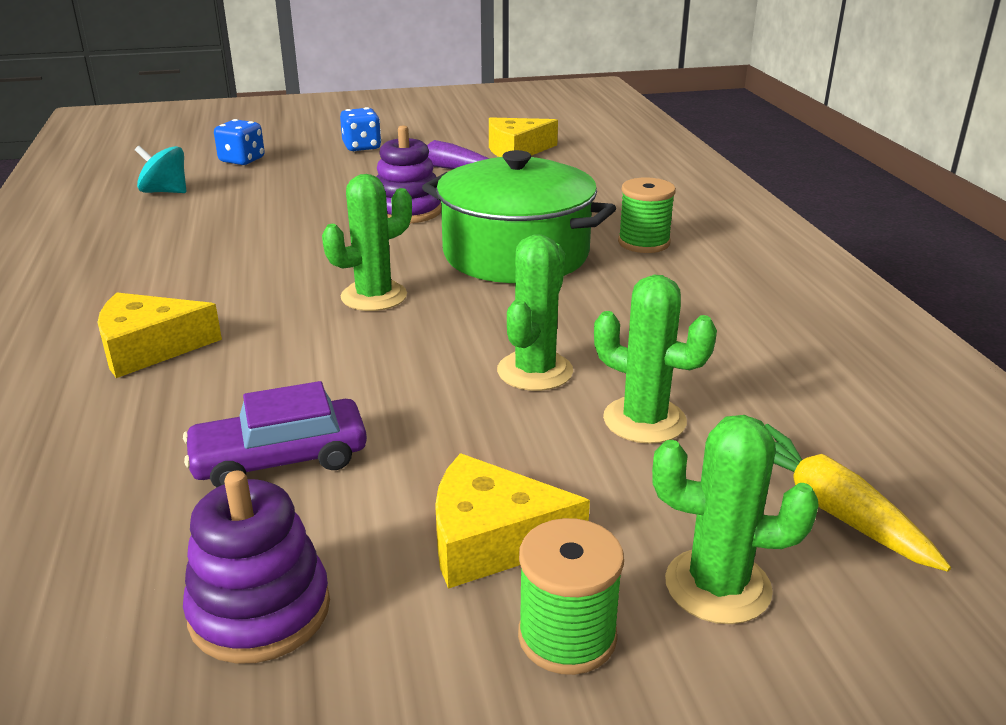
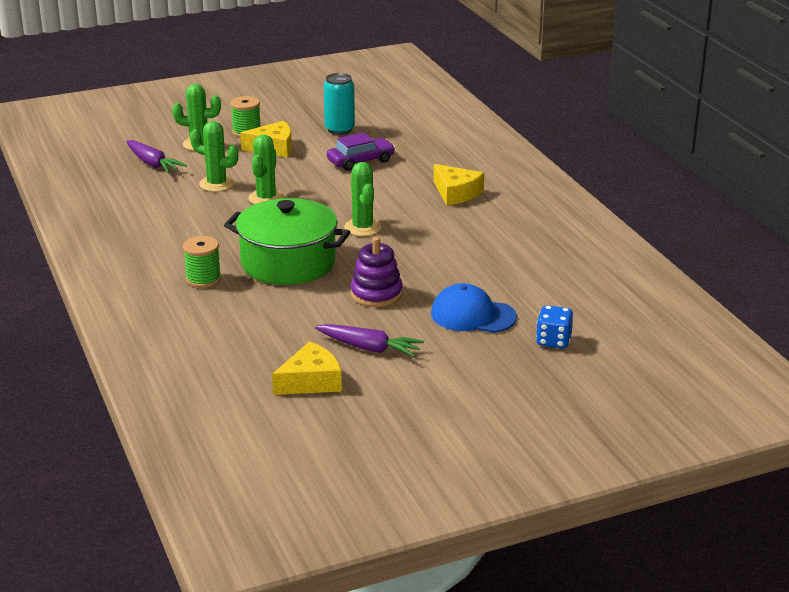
camera: 170 degrees right, 0 degrees up
yellow cheese [98,293,222,378] -> yellow cheese turned 75 degrees clockwise [434,164,484,205]
turquoise spinning top [135,146,186,193] -> none
purple stacking toy [183,471,330,664] -> turquoise can [324,73,355,135]
green cactus [322,174,412,311] -> green cactus turned 60 degrees counterclockwise [344,162,382,236]
blue dice [340,107,381,152] -> none
yellow carrot [765,424,951,572] -> purple carrot [126,140,187,173]
none -> blue cap [431,283,517,333]

